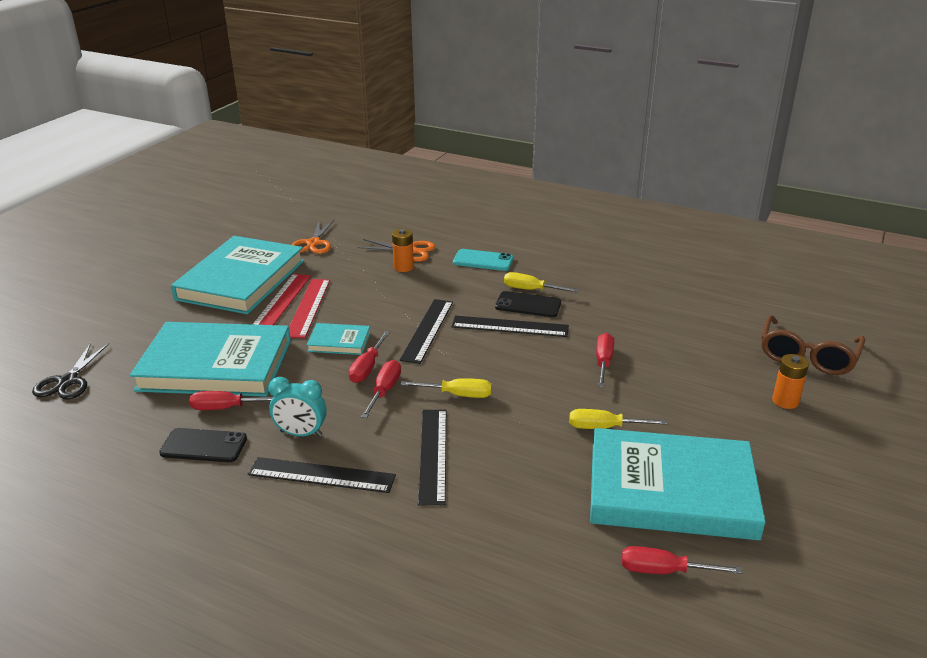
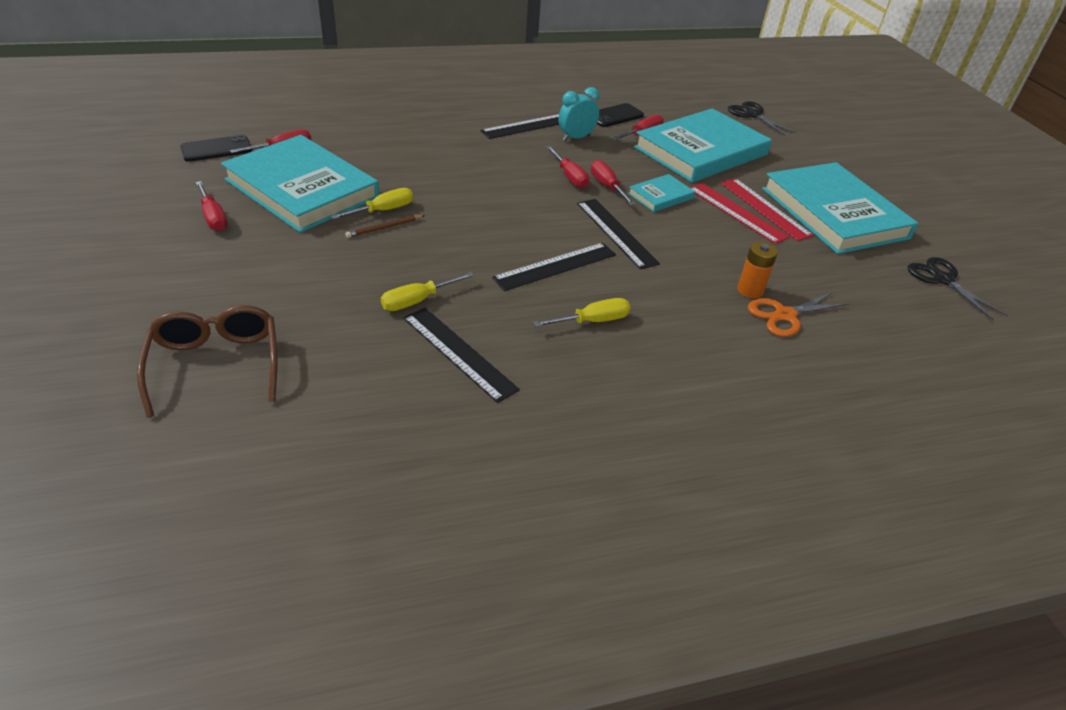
camera: 135 degrees right, 10 degrees up
orange scissors [291,220,334,254] -> none
yellow screwdriver [401,378,492,398] -> yellow screwdriver moved to [381,272,474,311]
black ruler [418,410,446,505] -> black ruler moved to [403,307,520,403]
turquoise phone [453,249,514,271] -> none
black phone [495,291,561,317] -> black phone moved to [180,134,252,162]
turquoise book [590,428,766,540] -> turquoise book turned 75 degrees clockwise [221,135,380,233]
red screwdriver [596,333,614,387] -> red screwdriver moved to [196,181,228,231]
orange battery [772,354,809,409] -> none
none -> brown pencil [345,215,425,238]
none -> black scissors [908,257,1008,321]

